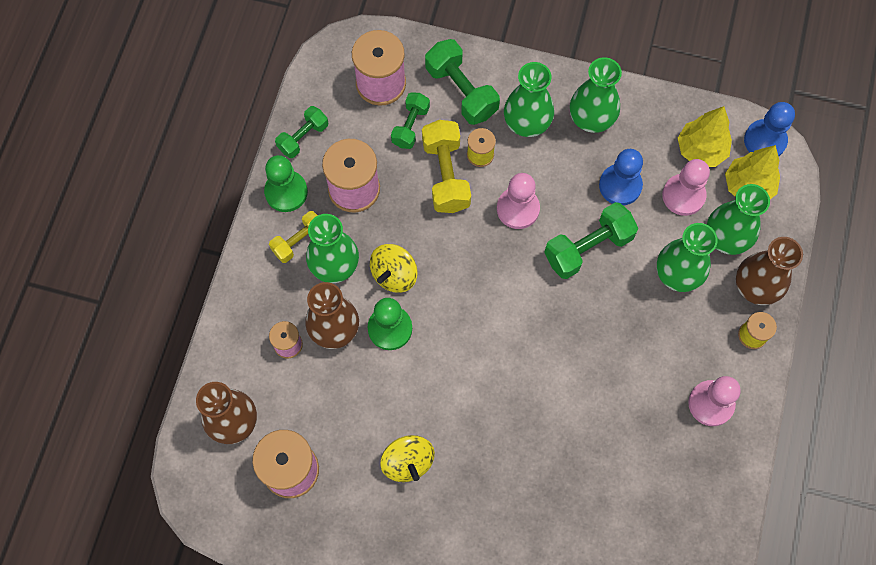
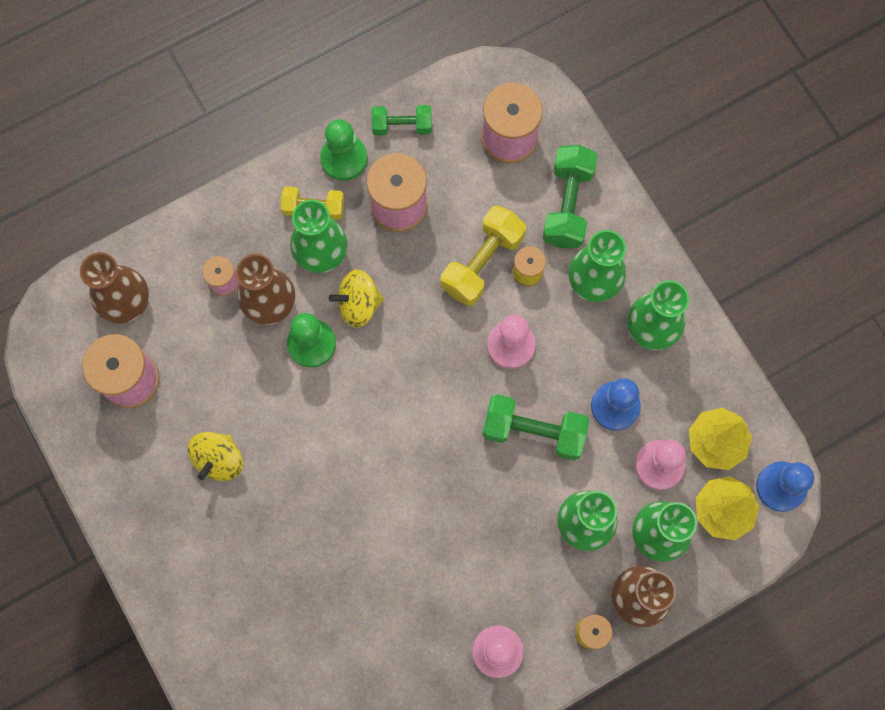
camera: 45 degrees right, 5 degrees up
green dumbbell [391,92,430,149] -> none

